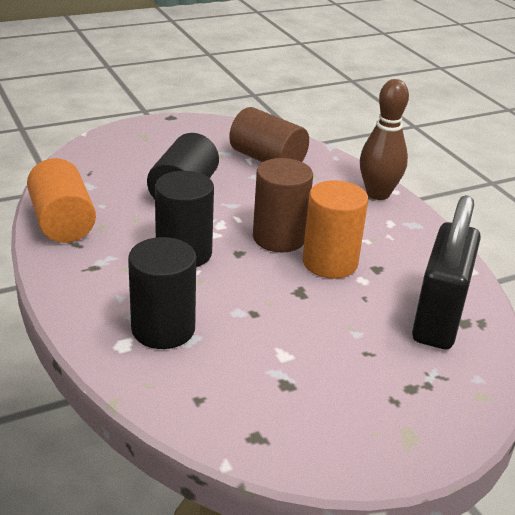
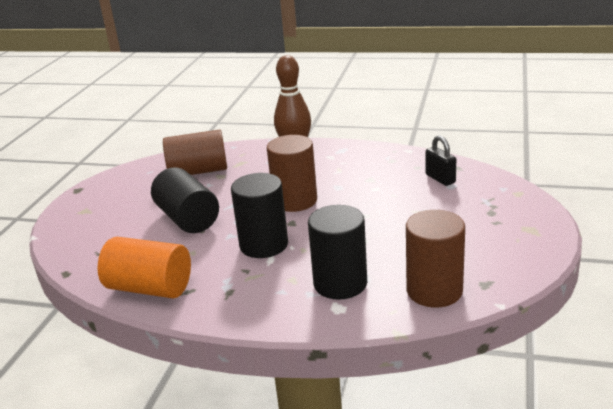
camera: 45 degrees left, 5 degrees down
orange cylinder [303,180,368,279] -> none
black padlock [412,195,481,349] -> black padlock [425,135,456,186], size x0.47
none -> brown cylinder [406,210,465,308]

